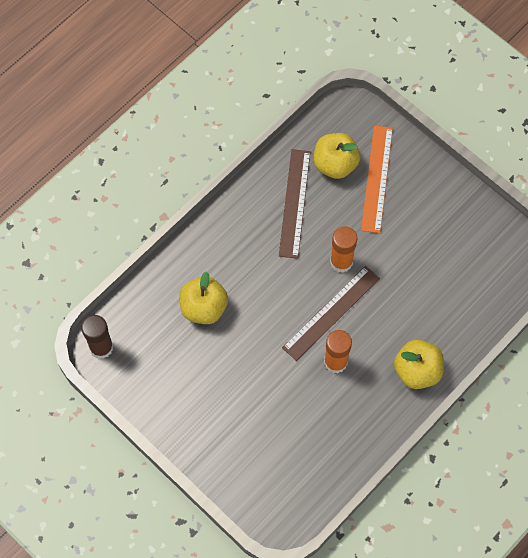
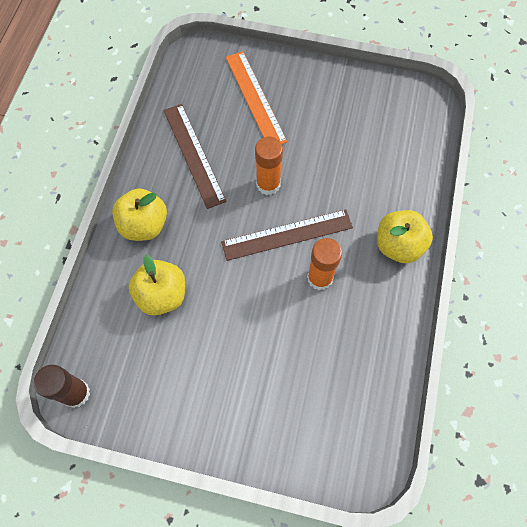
camera: 30 degrees left, 0 degrees up
brown ruler [282,266,380,361] -> brown ruler turned 60 degrees clockwise [221,210,353,261]
yellow apple [314,133,360,179] -> yellow apple moved to [112,188,167,241]

